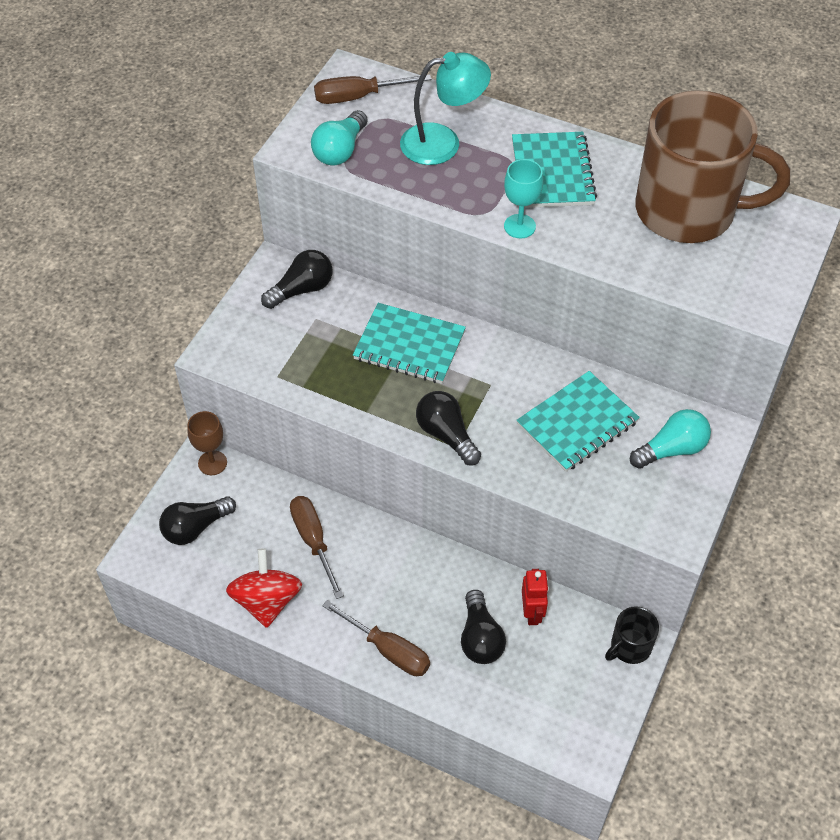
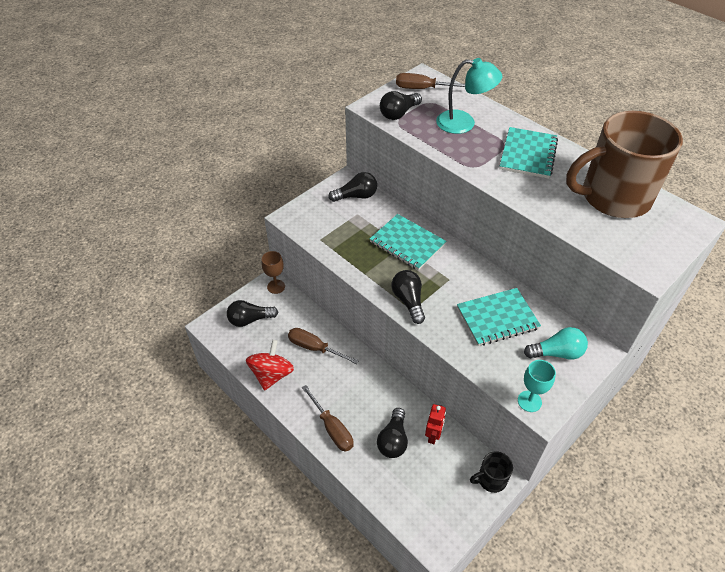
camera: 20 degrees right, 5 degrees down
brown screwdriver [290,496,344,599] -> brown screwdriver turned 60 degrees counterclockwise [288,328,359,364]
turquoise light bulb [311,110,368,166] -> black light bulb [380,91,422,120]
turquoise goblet [504,159,543,238] -> turquoise goblet moved to [518,360,556,412]
brown mug [636,90,790,243] -> brown mug turned 135 degrees clockwise [566,111,683,218]

